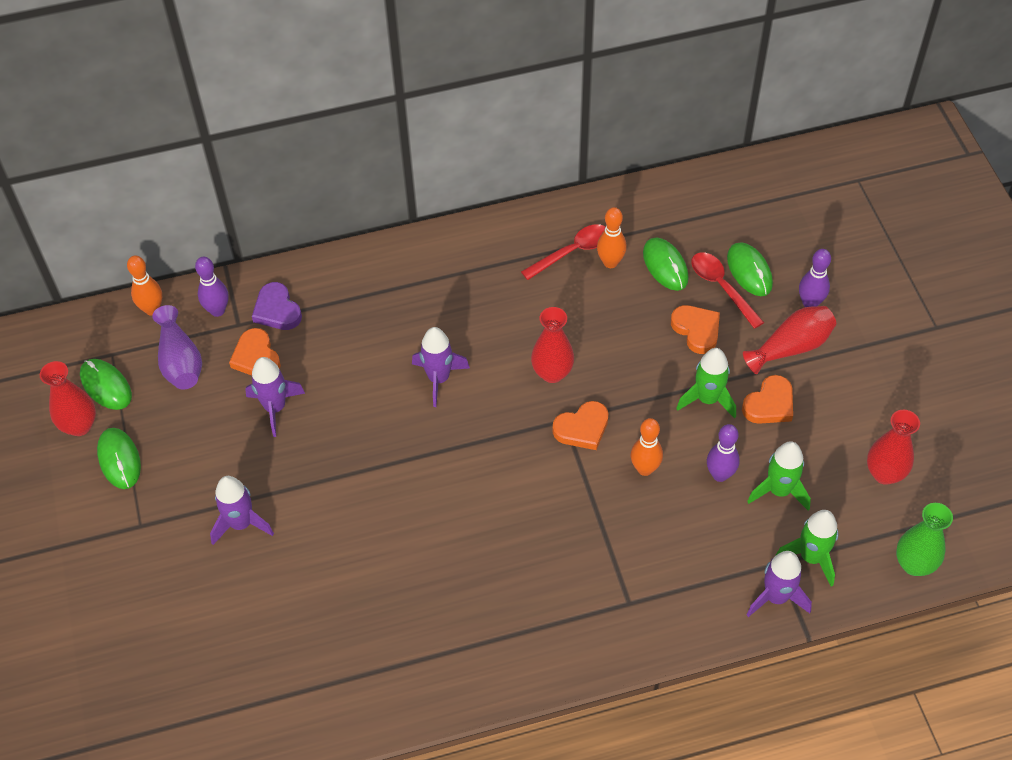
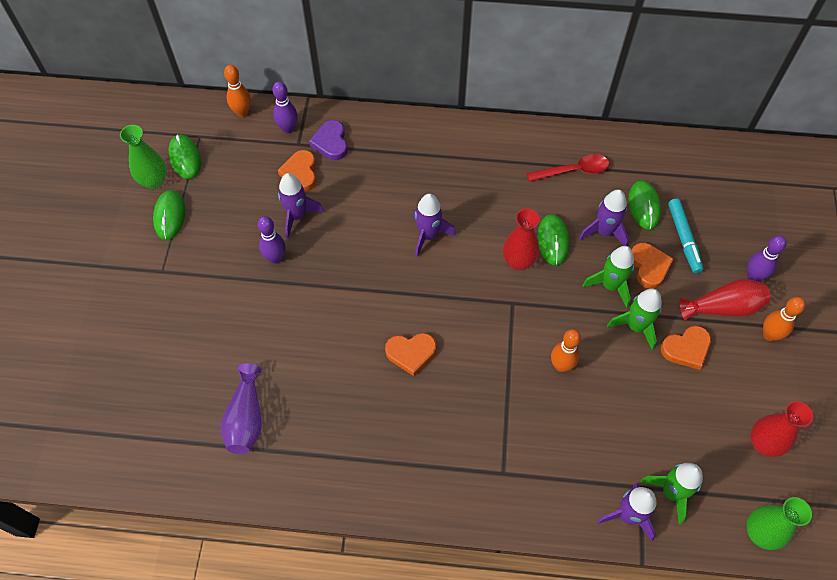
camera: 20 degrees right, 5 degrees up
red vase [40,361,96,436] -> green vase [120,125,166,189]
purple vase [152,305,202,390] -> purple vase moved to [221,363,262,454]
purple rocket [210,476,274,545] -> purple rocket moved to [579,190,629,246]
orange heart [553,401,609,450] -> orange heart moved to [385,333,436,376]
orange bowling pin [597,207,627,268] -> orange bowling pin moved to [763,297,805,341]
red spoon [691,252,764,329] -> turquoise marker [668,199,704,273]
purple bowling pin [707,424,740,482] -> purple bowling pin moved to [258,216,285,264]
green mouse [727,242,773,296] -> green mouse moved to [537,214,570,266]
green rocket [747,441,811,511] -> green rocket moved to [582,246,634,308]

